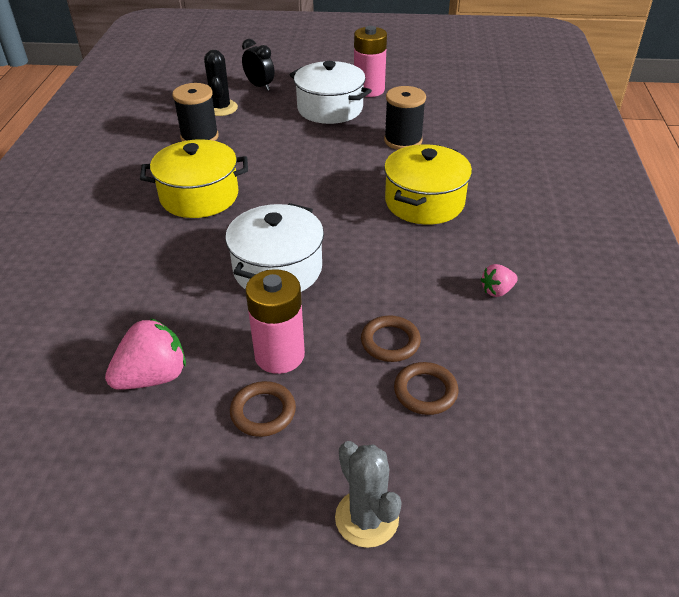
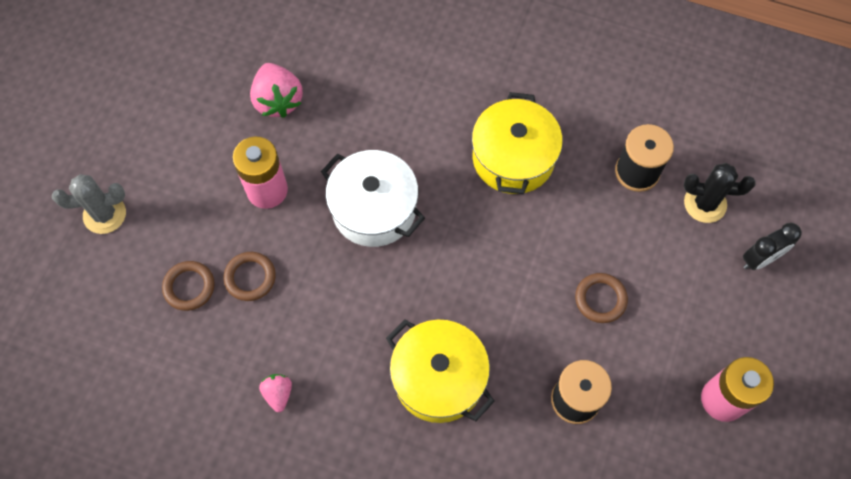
camera: 105 degrees right, 25 degrees up
brown ring [230,381,296,437] -> brown ring moved to [575,273,628,323]
white pot [290,61,372,124] -> none

